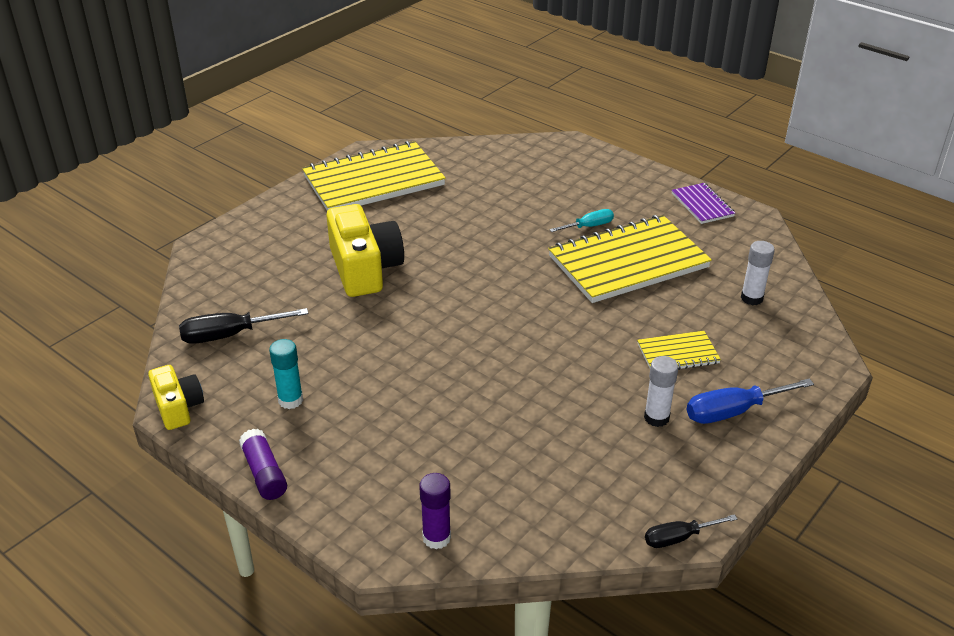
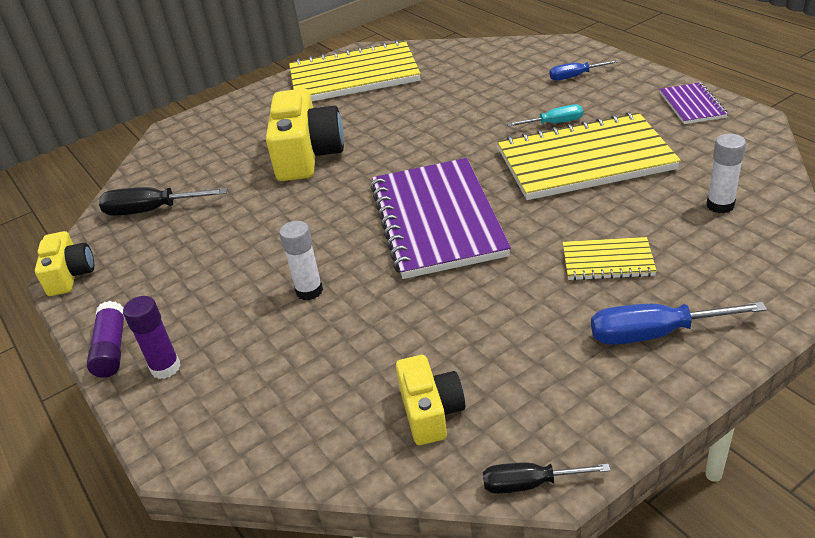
camera: 20 degrees right, 0 degrees up
turquoise glue stick [269,339,303,409] -> none
purple glue stick [419,473,451,549] -> purple glue stick moved to [123,296,181,379]
white glue stick [644,356,678,427] -> white glue stick moved to [279,221,323,300]
none -> purple notebook [370,158,511,279]
none -> yellow camera [396,355,465,445]
none -> blue screwdriver [549,60,618,81]

